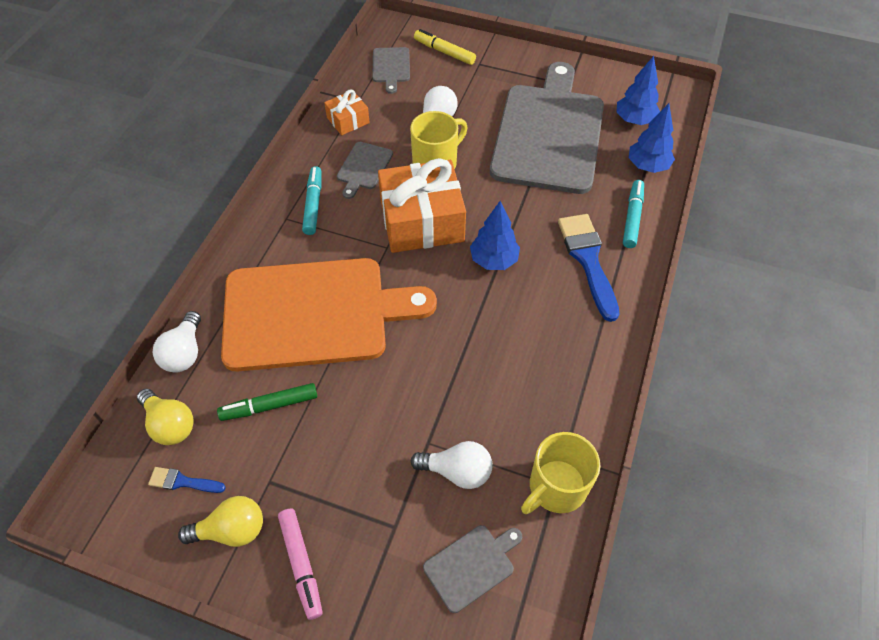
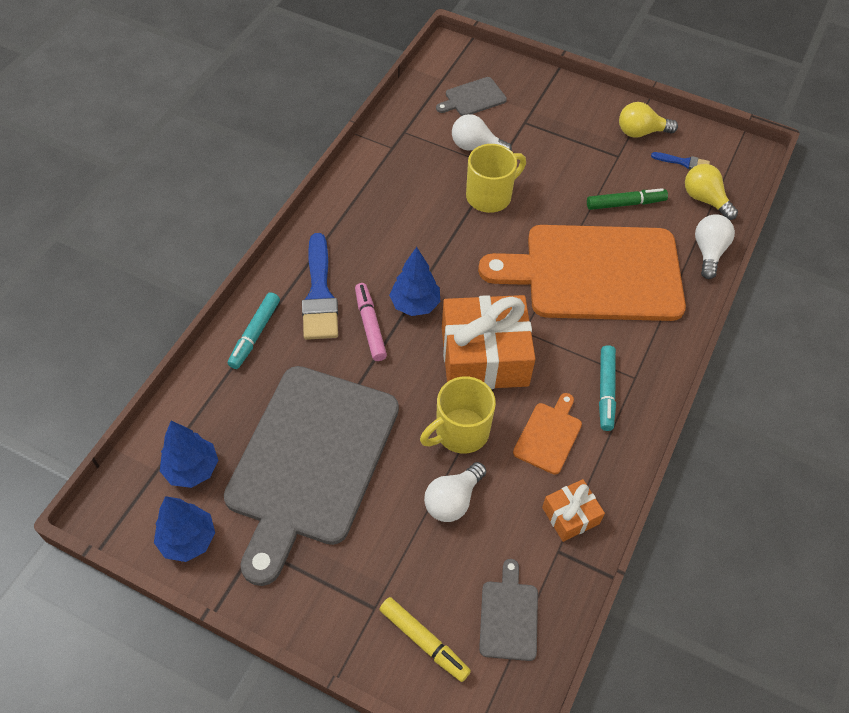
camera: 175 degrees left, 0 degrees up
pink marker [278,508,323,620] -> pink marker moved to [355,283,387,361]
grey cutting board [337,142,393,199] -> orange cutting board [513,393,582,475]
yellow mug [521,432,600,514] -> yellow mug moved to [466,144,526,213]
blue tree [629,103,675,173] -> blue tree moved to [154,496,215,562]

